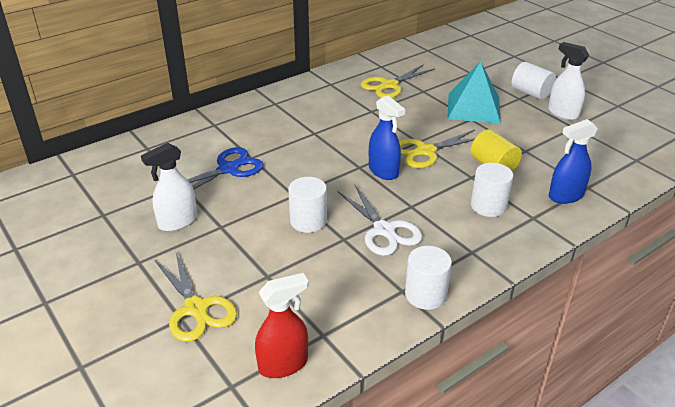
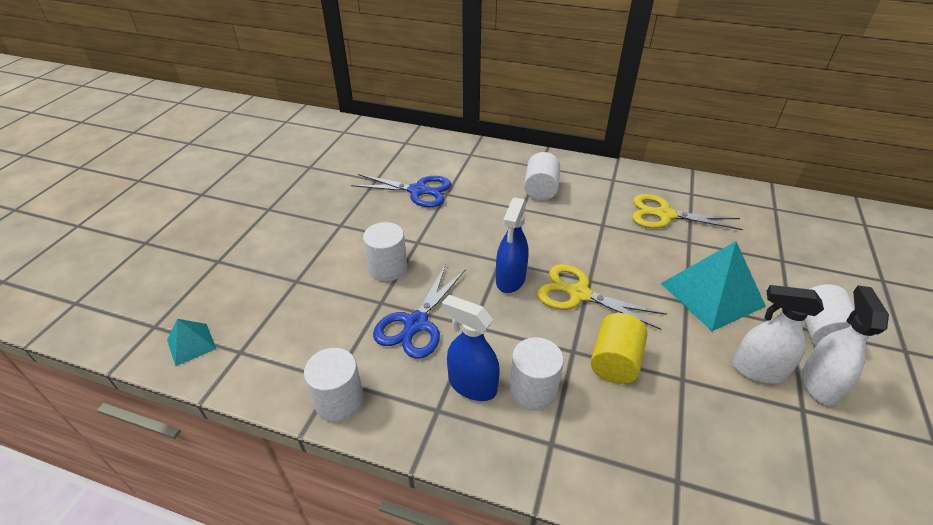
camera: 55 degrees right, 5 degrees up
white spray bottle [141,143,197,232] -> white spray bottle moved to [732,285,824,384]
yellow scissors [154,253,237,342] -> none
red spray bottle [255,273,308,378] -> turquoise pyramid [167,319,216,366]
white scissors [337,185,422,256] -> blue scissors [373,264,465,359]
blue spray bottle [549,119,598,204] -> blue spray bottle moved to [442,295,500,401]
none -> white cylinder [524,152,560,201]

